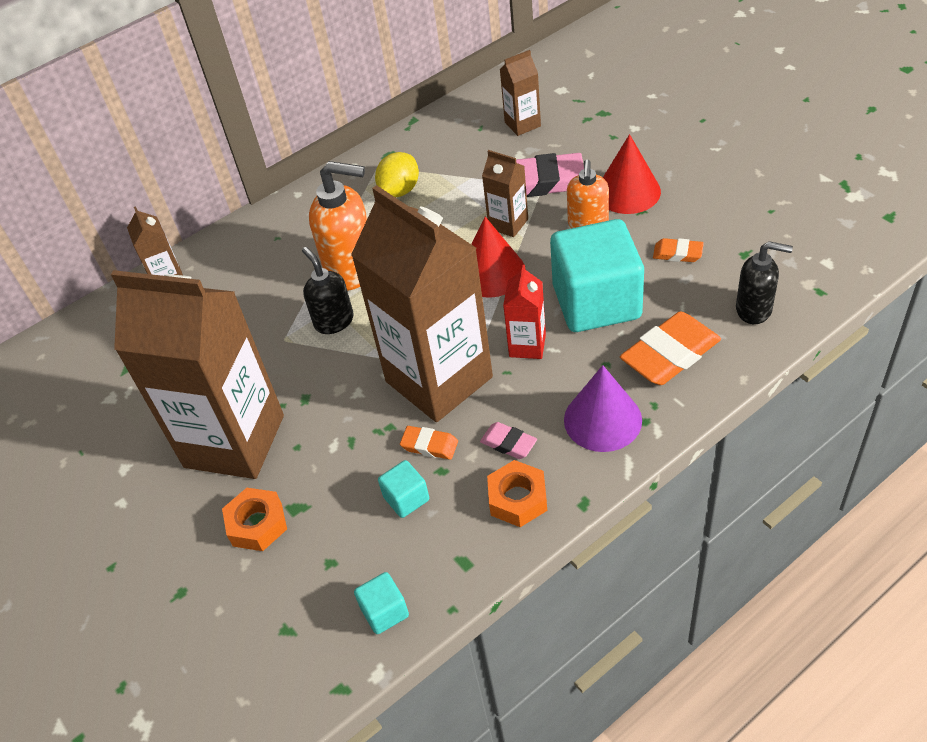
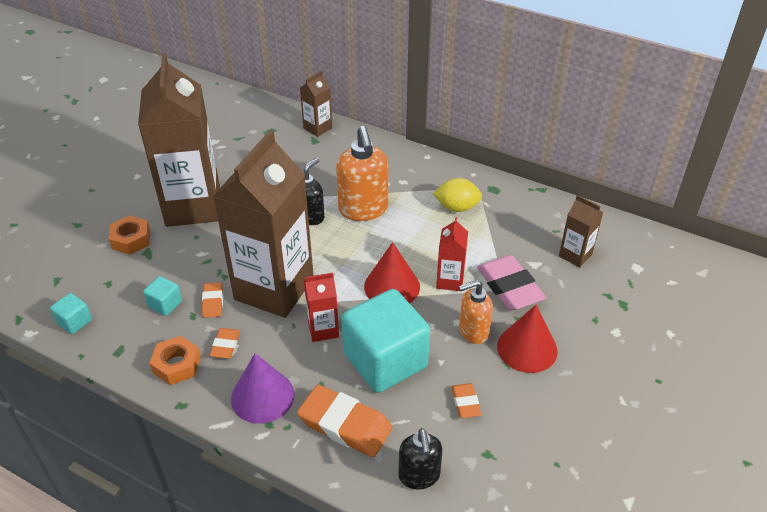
camera: 60 degrees right, 5 degrees down
pink eraser [480,422,537,459] -> orange eraser [209,328,240,359]
brown carton [482,150,528,237] -> red carton [436,217,468,291]

